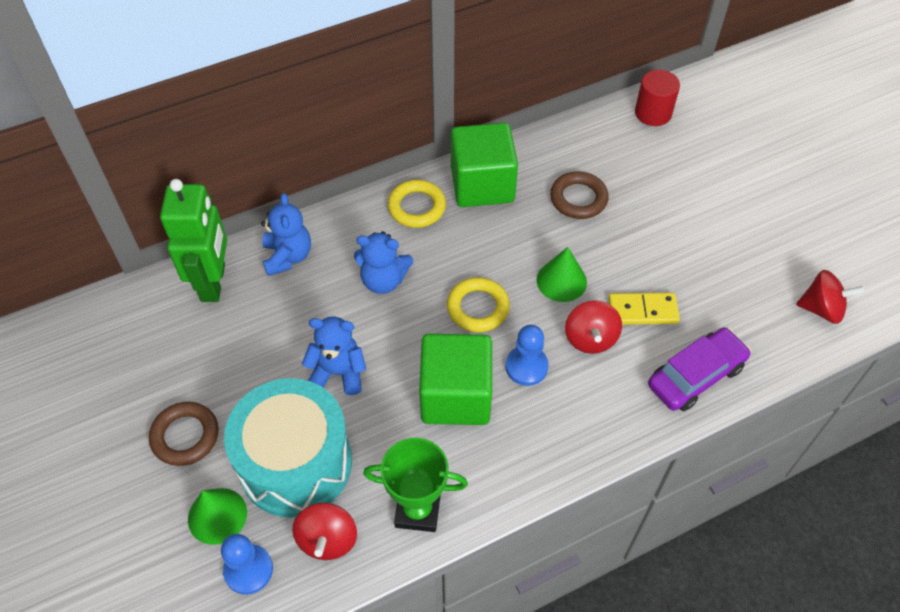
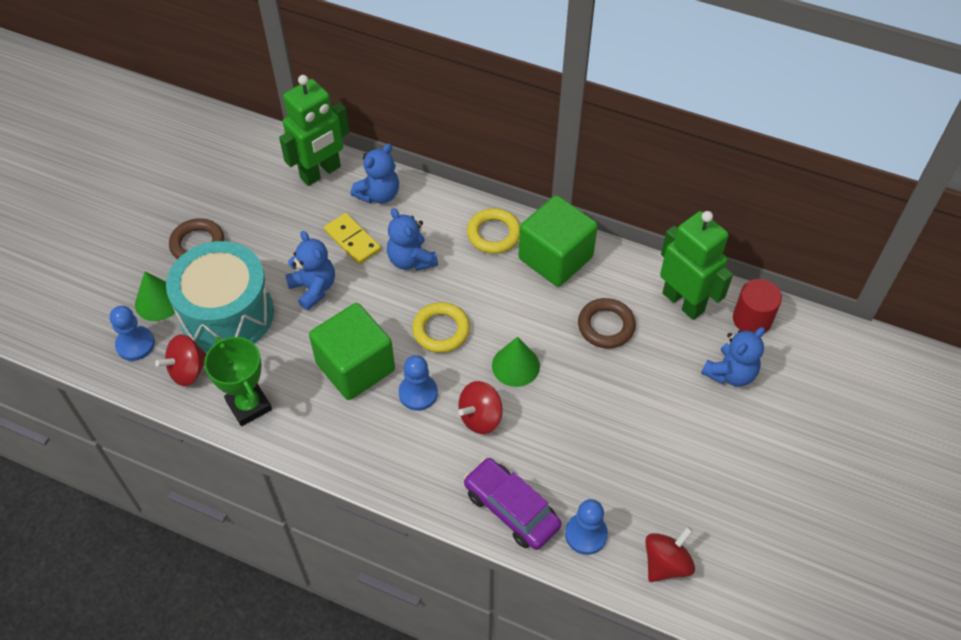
camera: 50 degrees right, 0 degrees up
yellow domino [608,293,680,324] -> yellow domino moved to [324,213,381,265]
purple car [648,327,751,411] -> purple car turned 150 degrees counterclockwise [463,457,561,550]
red spinning top [796,270,865,324] -> red spinning top turned 105 degrees counterclockwise [645,526,695,582]
none -> blue pawn [565,499,608,555]
none -> green robot [660,211,733,320]
none -> blue teddy bear [701,327,765,387]

